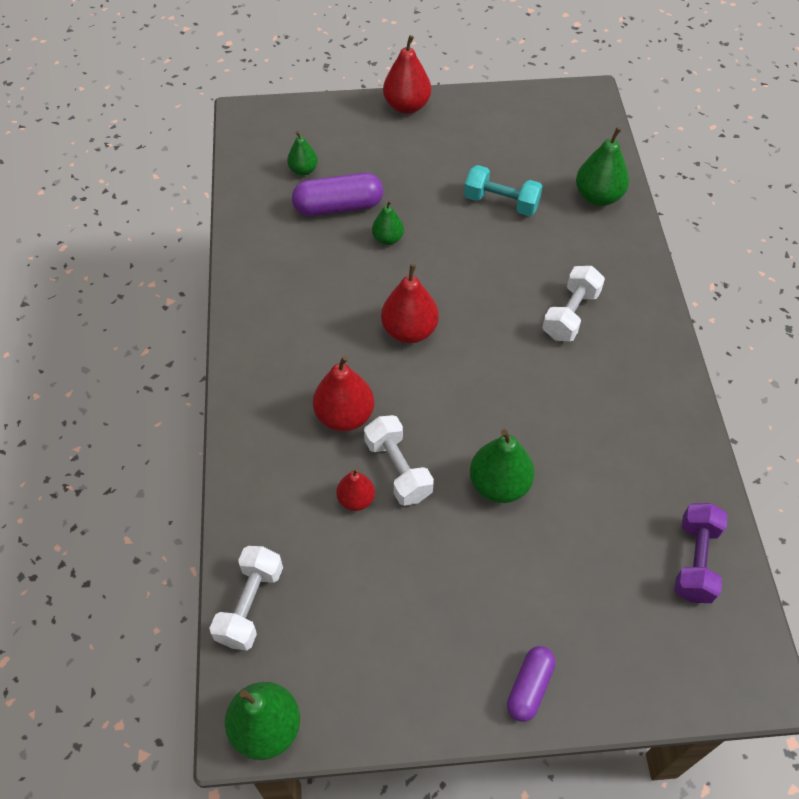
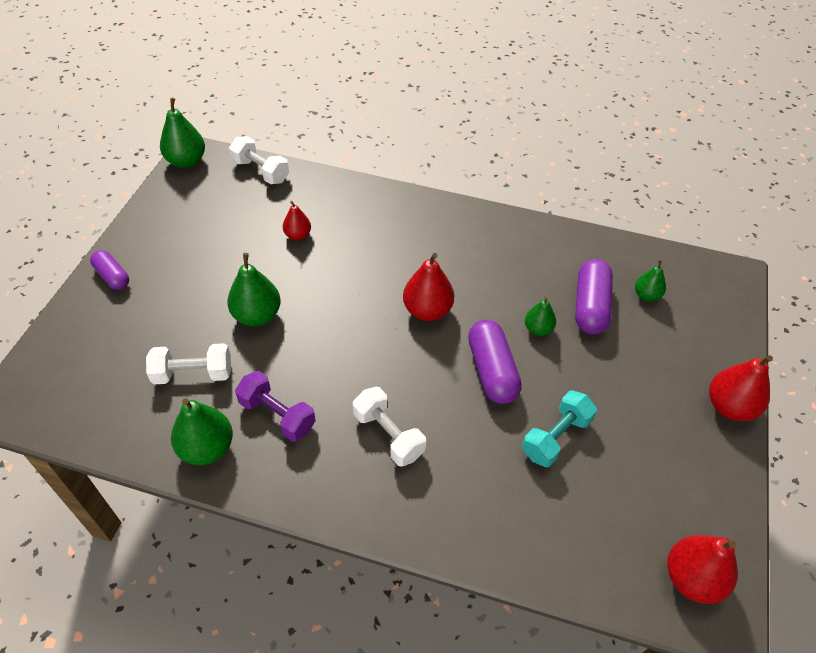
camera: 110 degrees right, 5 degrees down
red pear [313,355,374,431] -> red pear moved to [667,535,738,604]
white dumbbell [364,415,434,506] -> white dumbbell moved to [146,343,231,384]
green pear [576,127,629,206] -> green pear moved to [171,398,233,465]
purple dumbbell [674,503,728,603] -> purple dumbbell moved to [235,371,316,442]
none -> purple capsule [468,319,522,404]

